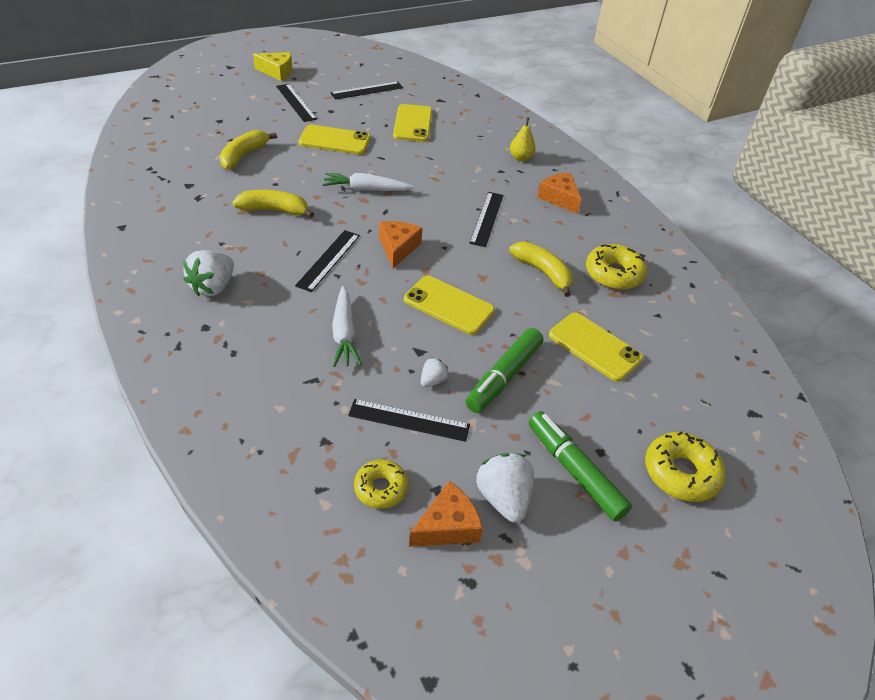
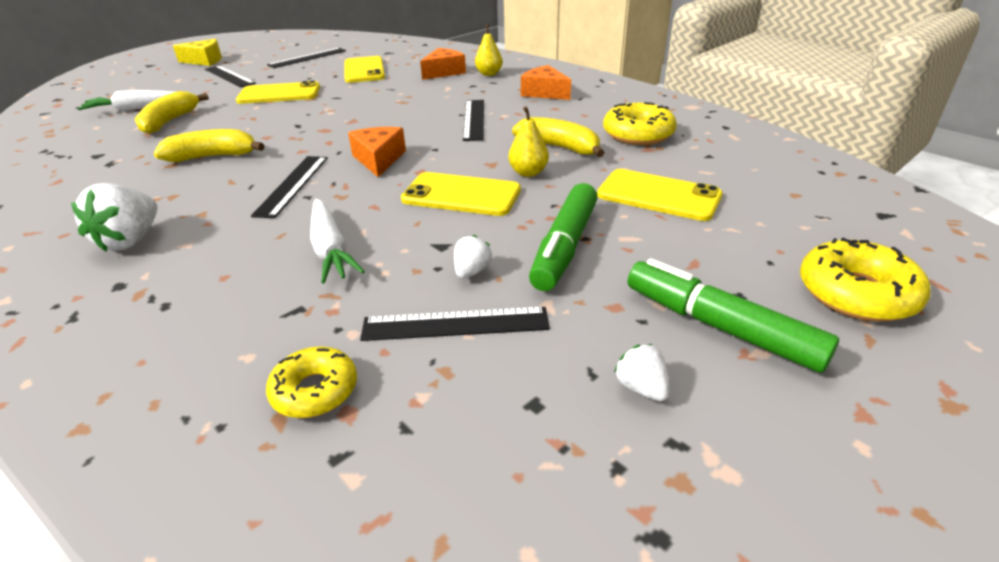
camera: 10 degrees left, 10 degrees down
white carrot [322,173,414,191] -> white carrot moved to [77,90,176,112]
yellow donut [354,459,408,509] -> yellow donut moved to [266,347,357,418]
orange cheese [409,481,483,547] -> orange cheese moved to [420,48,466,80]
white strawberry [476,453,534,523] -> white strawberry [614,344,670,401], size x0.53
none -> yellow pear [508,106,549,177]

